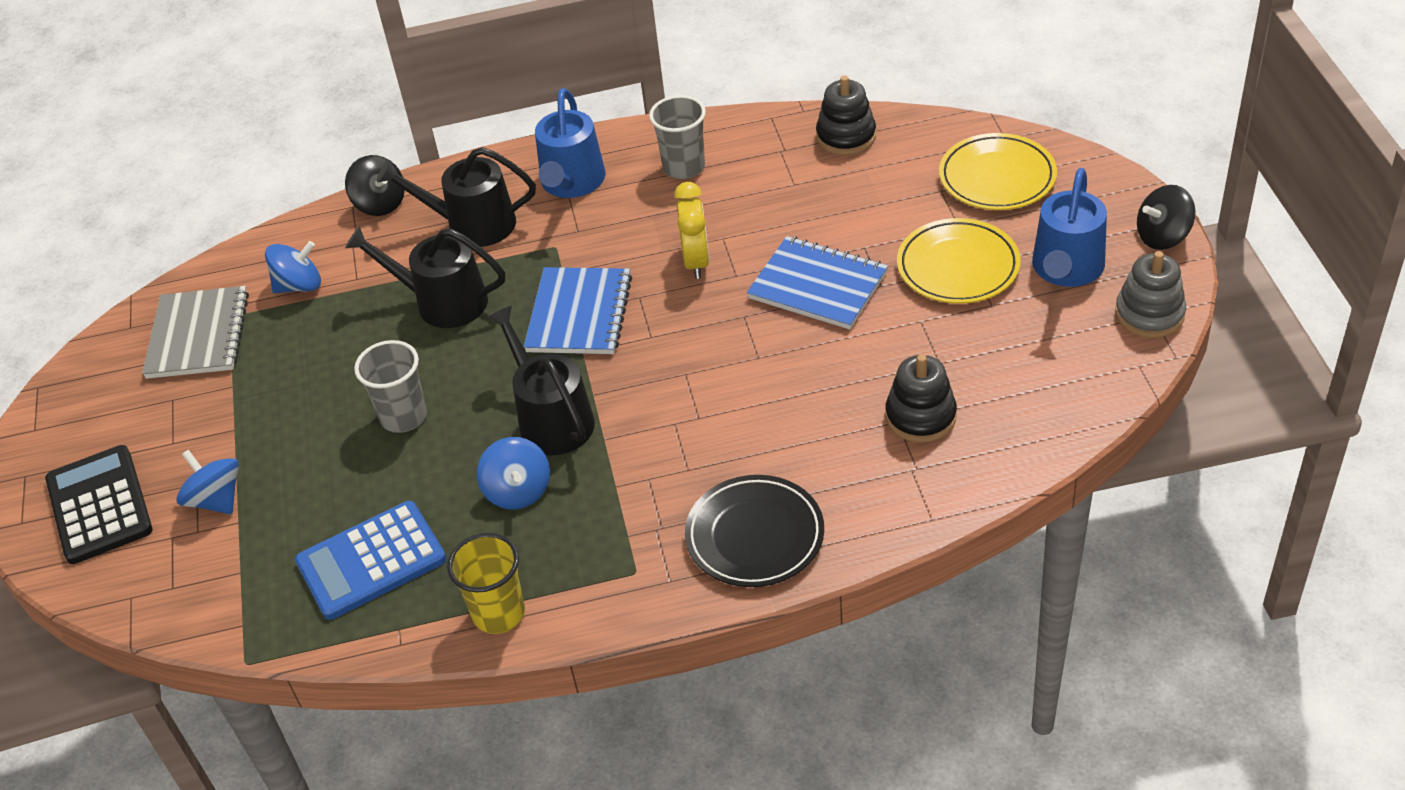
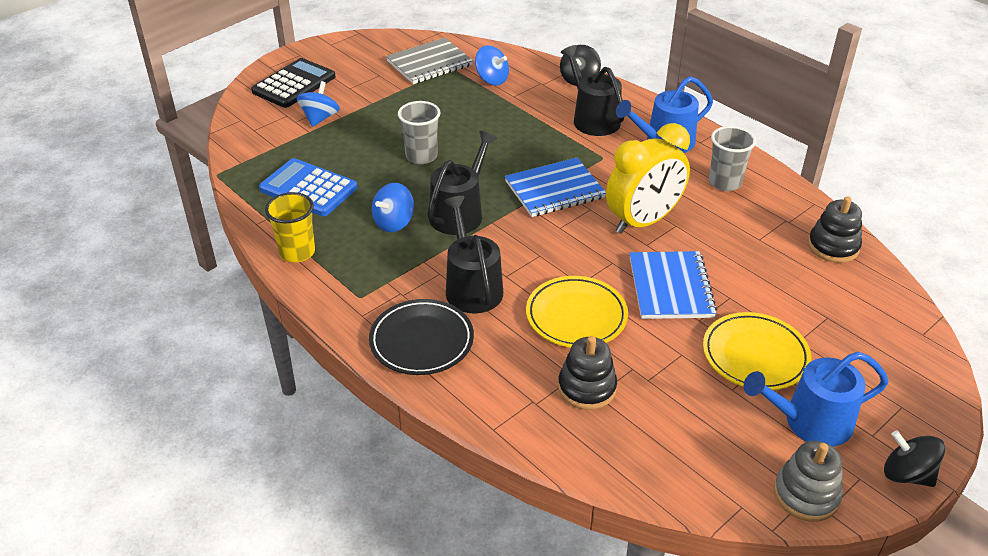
camera: 55 degrees right, 5 degrees down
black watering can [345,226,505,328] -> black watering can moved to [444,196,503,313]
yellow clock [674,182,709,279] -> yellow clock [606,123,690,234], size x1.62
yellow plate [939,133,1057,210] -> yellow plate moved to [526,276,628,347]

